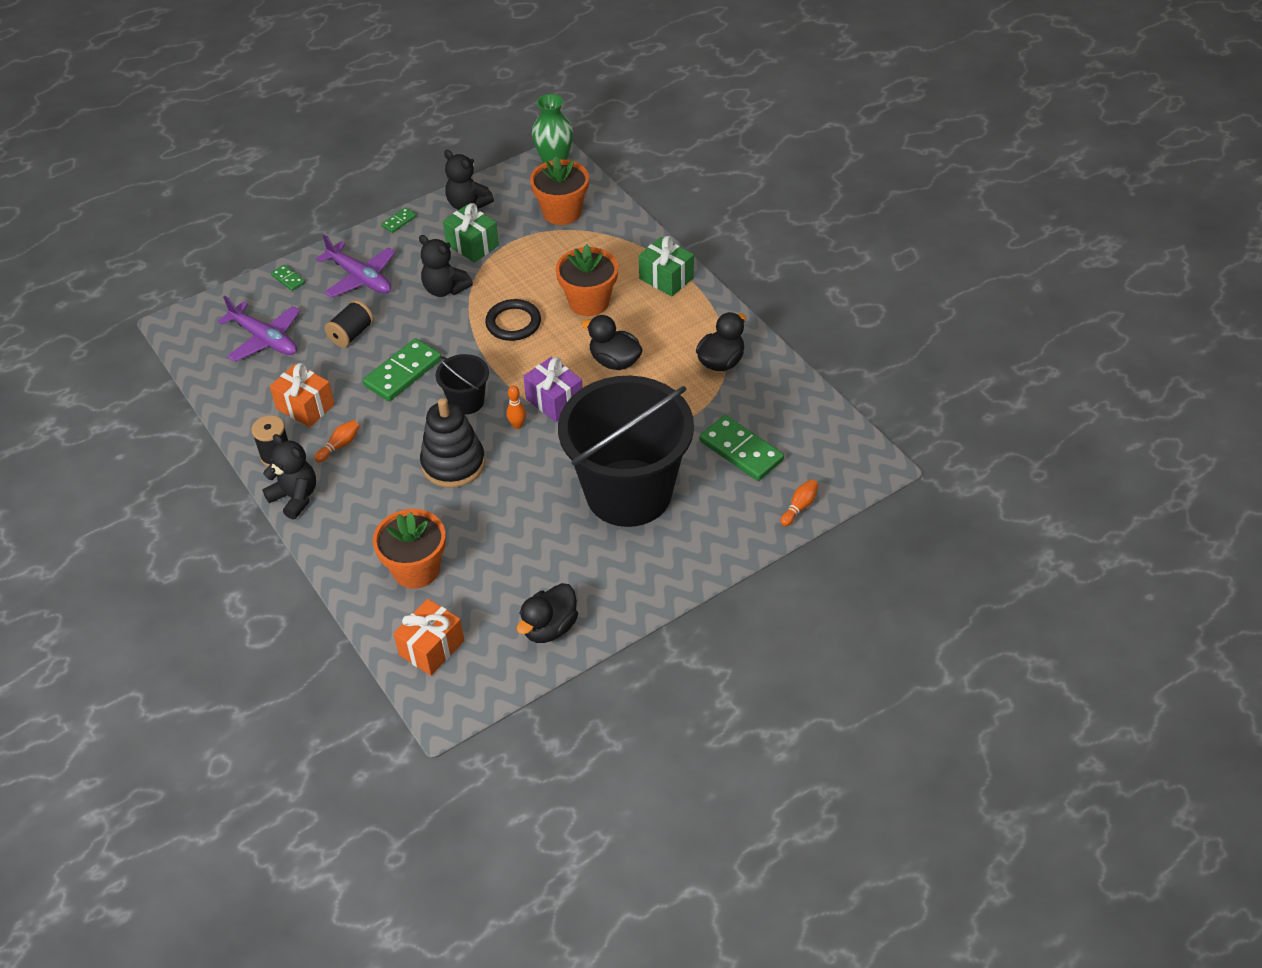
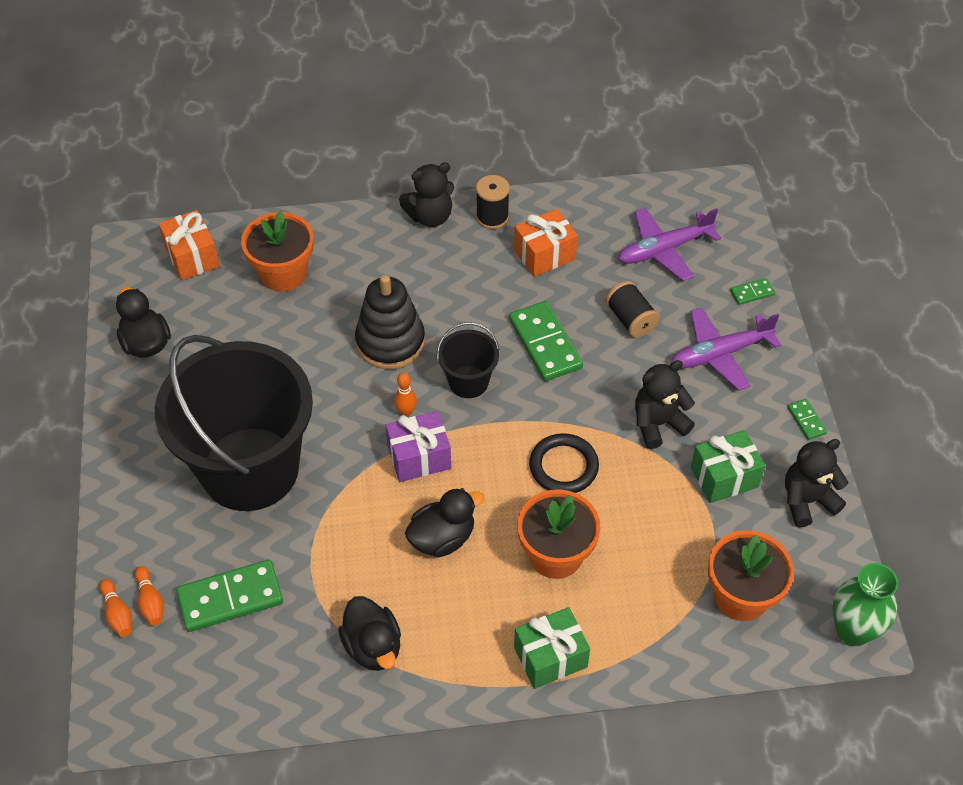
camera: 115 degrees right, 5 degrees up
orange bowling pin [314,420,360,462] -> orange bowling pin moved to [135,566,164,625]

